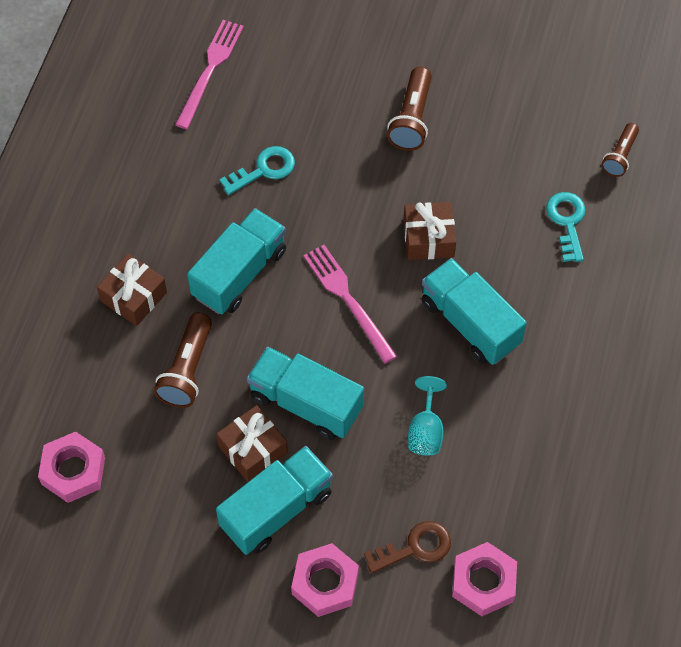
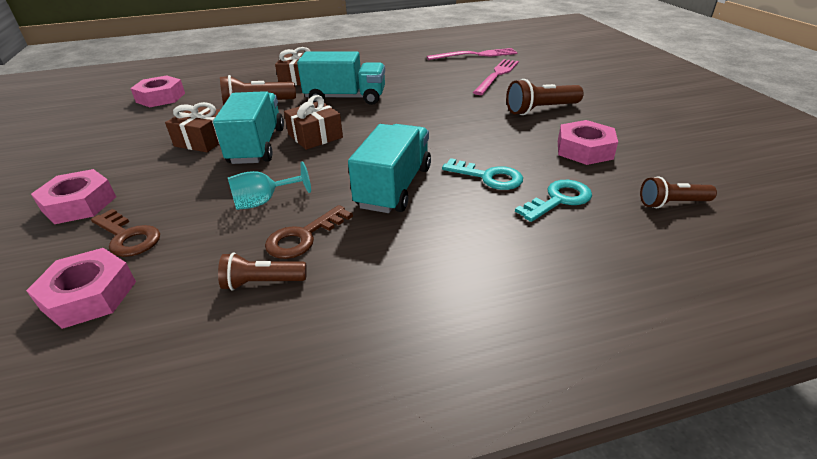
camera: 60 degrees right, 25 degrees down
turquoise truck [216,446,333,555] -> none
turquoise key [219,146,295,195] -> turquoise key moved to [442,158,523,190]
pink fork [303,245,397,364] -> pink fork moved to [473,59,519,95]
brown gift [403,202,456,260] -> brown gift moved to [284,95,343,150]
none -> brown flashlight [218,252,307,290]
none -> brown key [265,205,353,259]
none -> pink nut [558,120,618,165]

